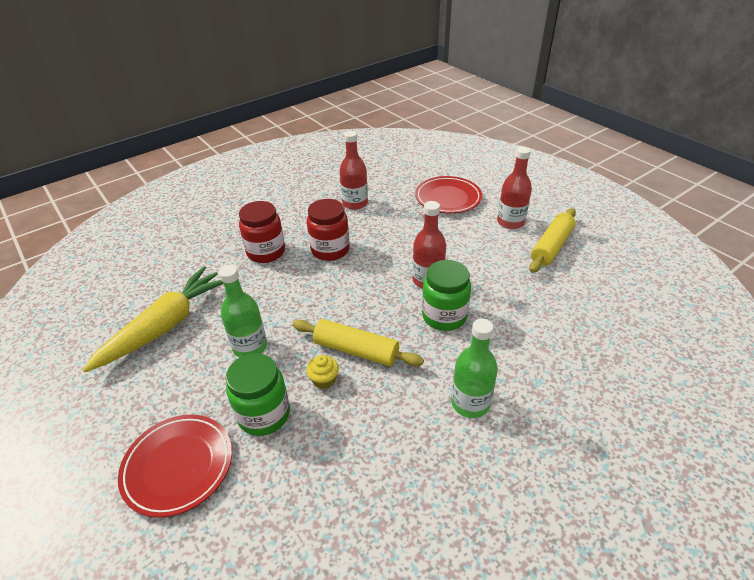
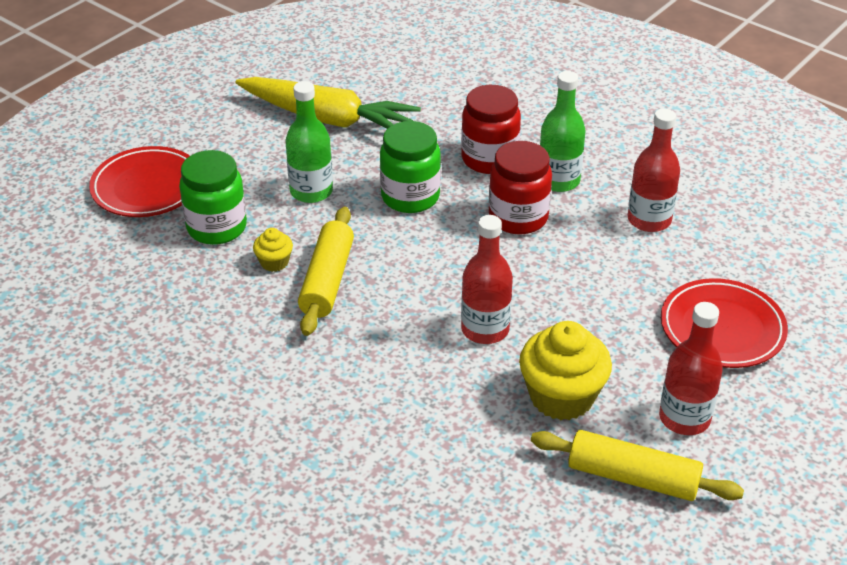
camera: 75 degrees right, 0 degrees up
green jar [422,260,471,331] -> green jar moved to [380,121,441,213]
green bottle [451,319,498,418] -> green bottle moved to [540,71,585,192]
none -> yellow cupcake [519,321,612,420]

